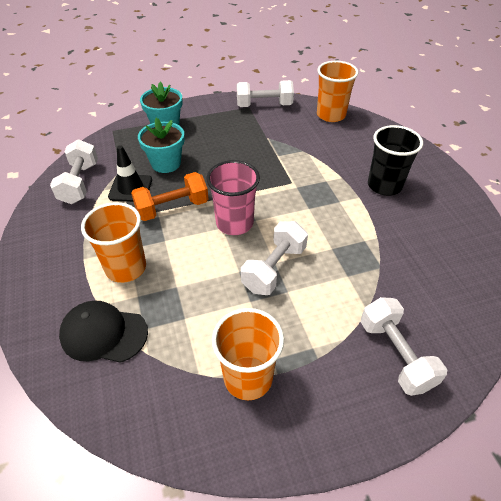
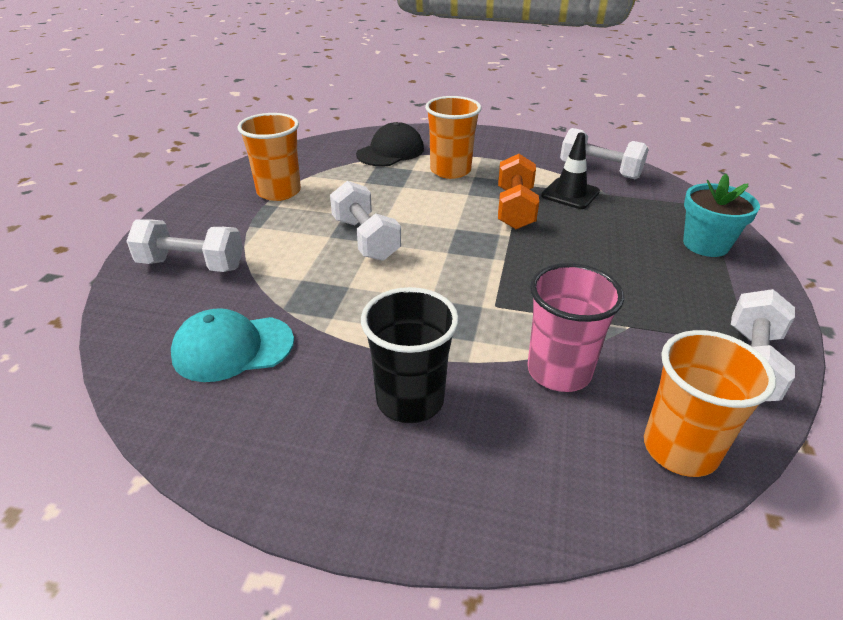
camera: 120 degrees right, 10 degrees down
turquoise flower pot [138,118,185,173] -> none
pink cup [207,160,260,235] -> pink cup moved to [527,263,624,392]
none -> turquoise cap [171,308,294,382]

